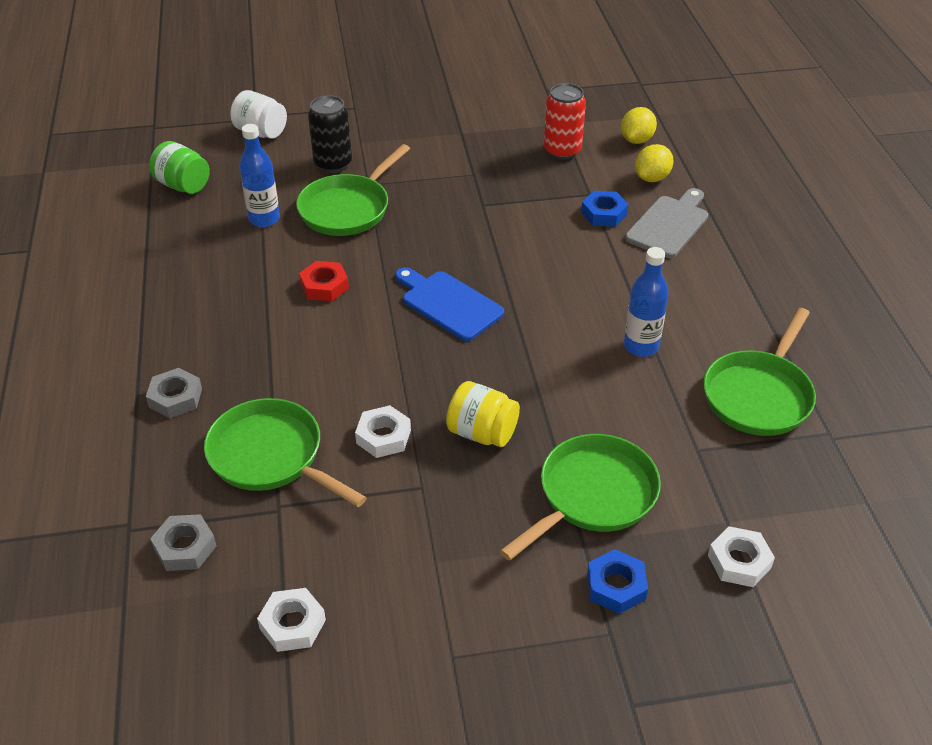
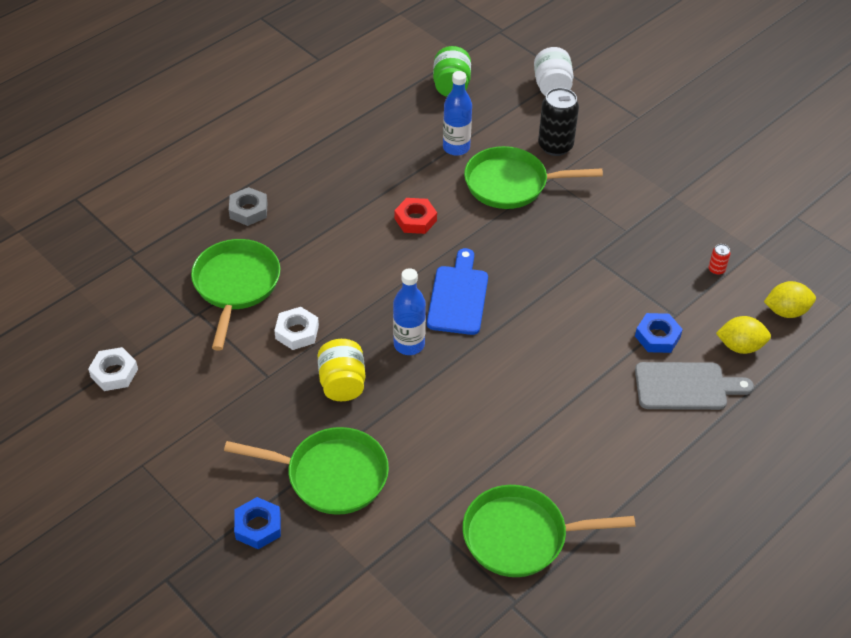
camera: 55 degrees right, 5 degrees up
grey nut [150,514,217,571] -> none
red can [544,83,586,160] -> red can [709,244,730,275], size x0.45
blue bottle [624,247,669,357] -> blue bottle moved to [393,268,426,355]
white nut [708,526,775,587] -> none

